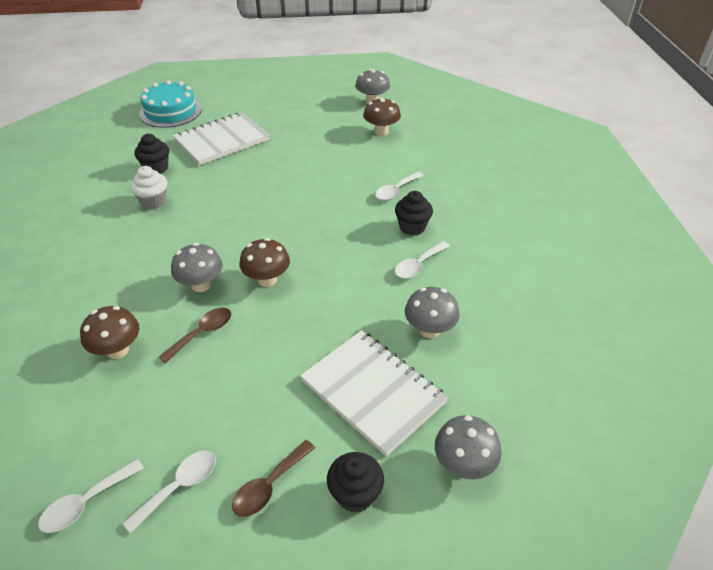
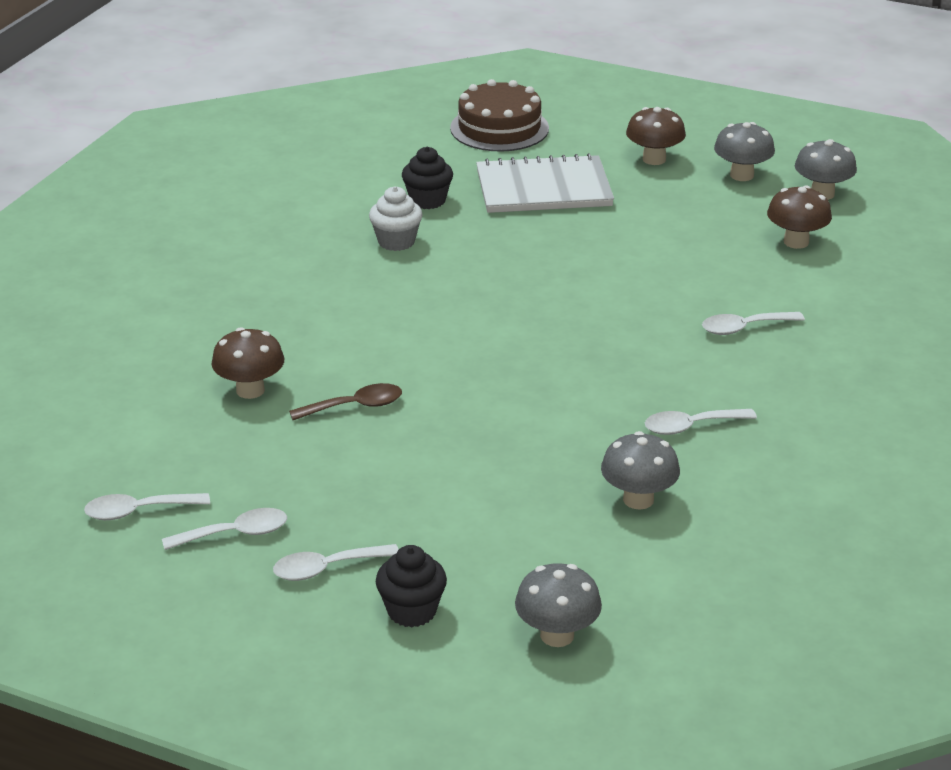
camera: 30 degrees right, 10 degrees down
turquoise cake [139,80,202,128] -> brown cake [450,79,549,152]
grey mushroom [171,243,223,292] -> grey mushroom moved to [714,122,775,181]
brown spoon [232,440,315,517] -> white spoon [273,544,399,581]
brown mushroom [239,238,290,287] -> brown mushroom moved to [626,107,686,165]
white notebook [300,330,448,457] -> none
black cupcake [395,191,433,236] -> none

